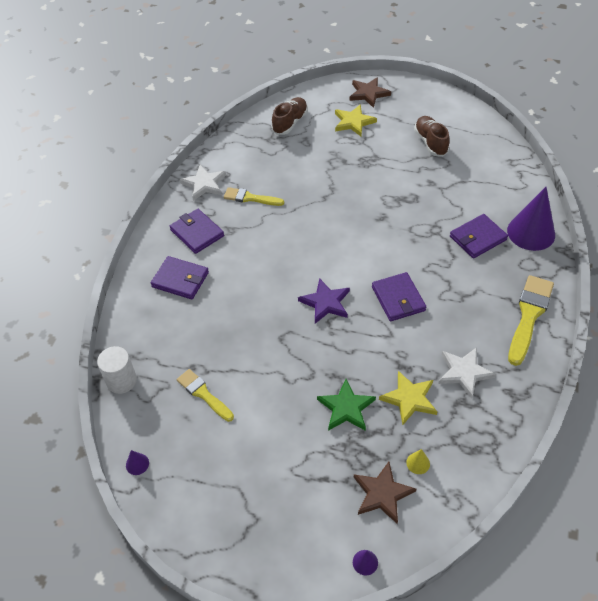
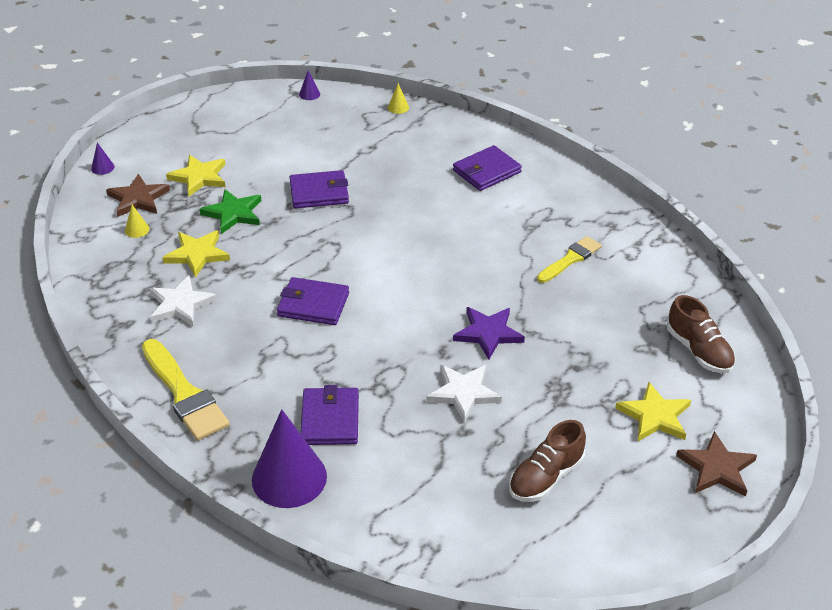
camera: 120 degrees right, 10 degrees down
white cylinder [97,346,137,394] -> yellow cone [388,83,409,114]
purple wallet [170,209,224,254] -> purple wallet moved to [290,170,349,209]
yellow brush [177,369,234,422] -> none
white star [180,165,226,201] -> white star moved to [426,365,502,423]
purple star [298,278,350,324] -> purple star moved to [453,307,525,360]
brown shoe [414,116,450,157] -> brown shoe turned 120 degrees clockwise [509,420,586,502]
none -> yellow star [166,155,226,196]

